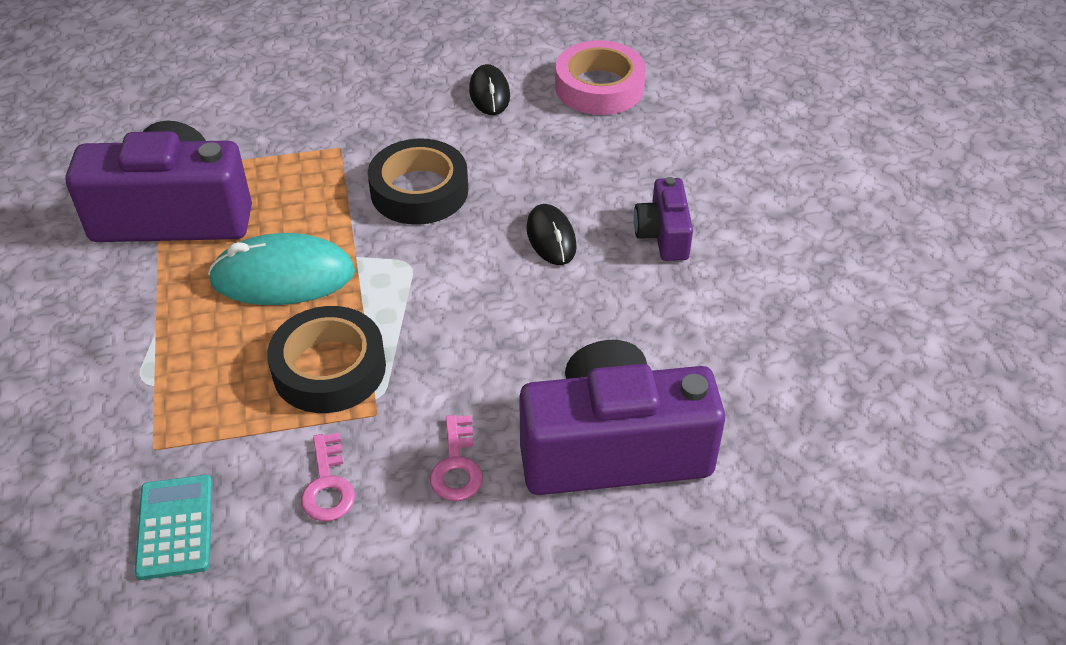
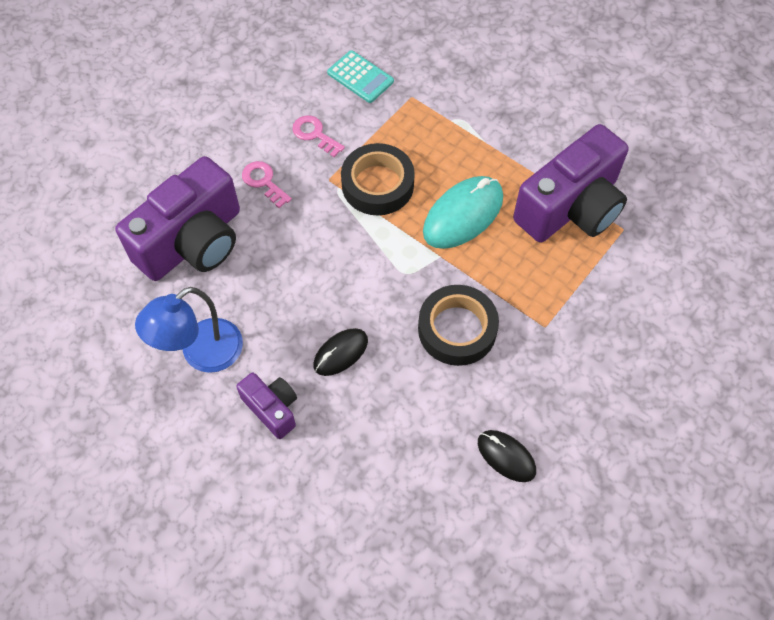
camera: 140 degrees right, 15 degrees up
black mouse [526,204,577,265] -> black mouse turned 75 degrees counterclockwise [313,328,368,376]
pink tape [555,40,646,115] -> none
none -> blue lamp [135,287,243,373]

